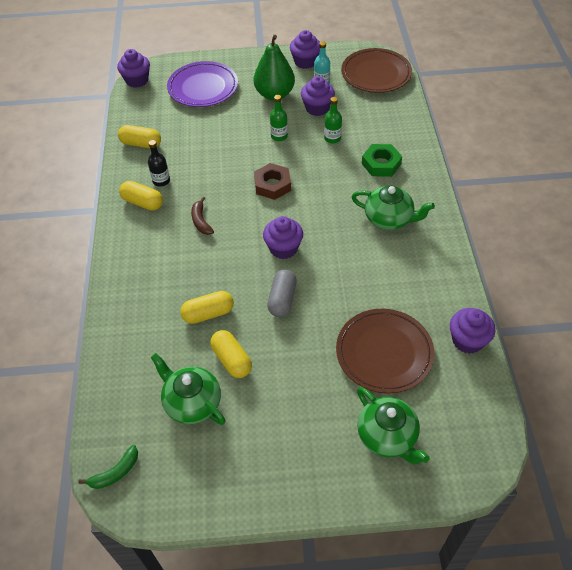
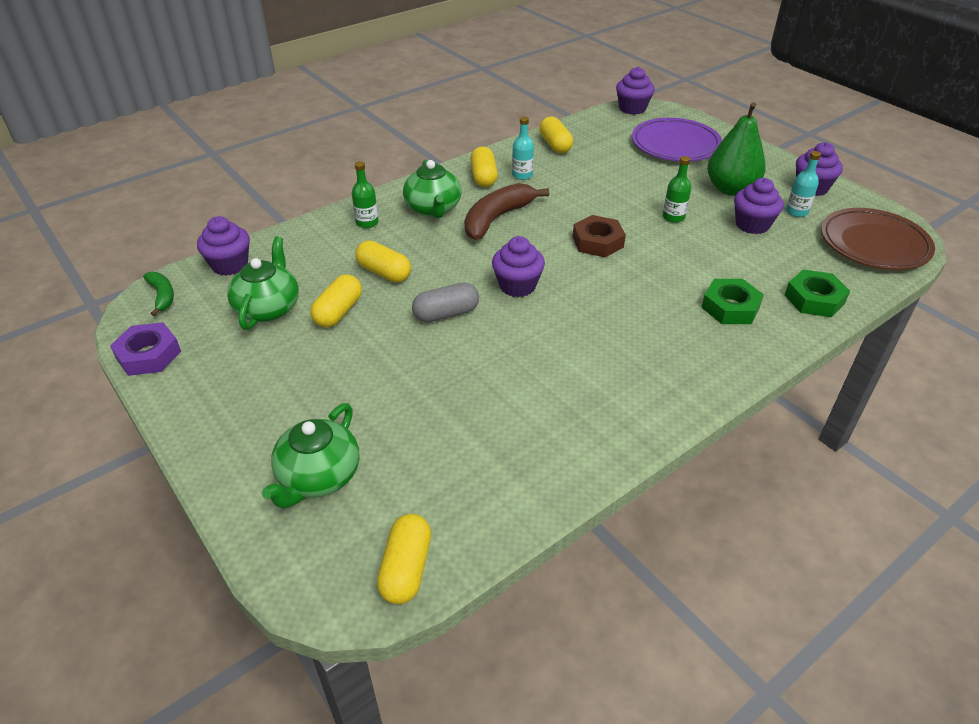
camera: 55 degrees right, 10 degrees down
green banana [78,445,138,489] -> green banana turned 135 degrees counterclockwise [143,272,174,316]
black bottle [148,140,170,187] -> turquoise bottle [512,116,534,180]
brown banana [191,197,214,235] -> brown banana [465,183,549,240], size x1.84
green bottle [324,97,342,143] -> green bottle moved to [352,161,378,228]
brown plate [336,309,434,393] -> none
green teapot [352,185,435,230] -> green teapot moved to [403,160,462,218]
purple cupcake [450,308,495,354] -> purple cupcake moved to [197,216,250,276]
none -> purple nut [110,322,181,376]
none -> yellow capsule [377,514,431,604]
none -> green nut [785,270,850,317]

